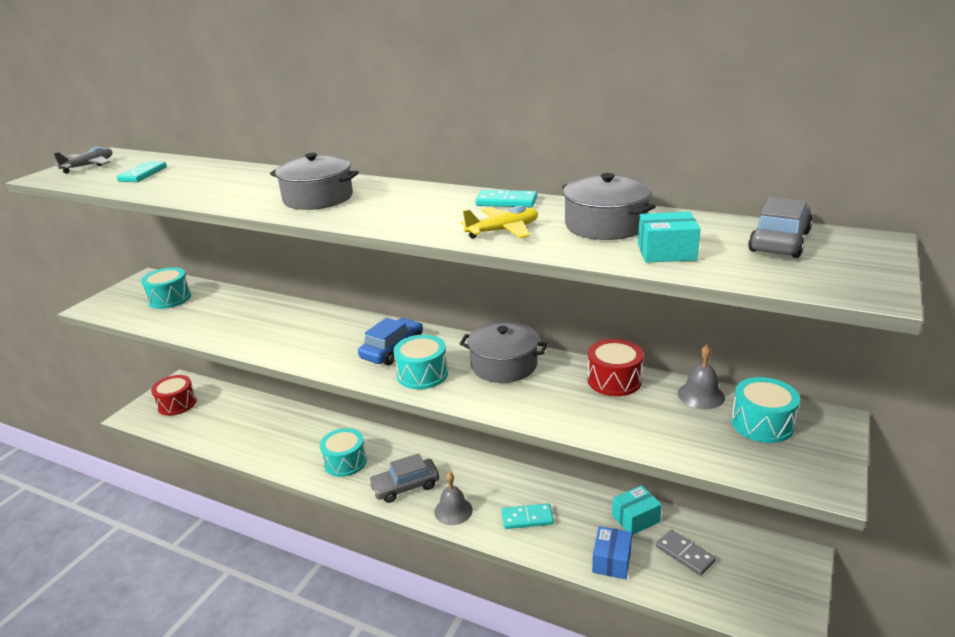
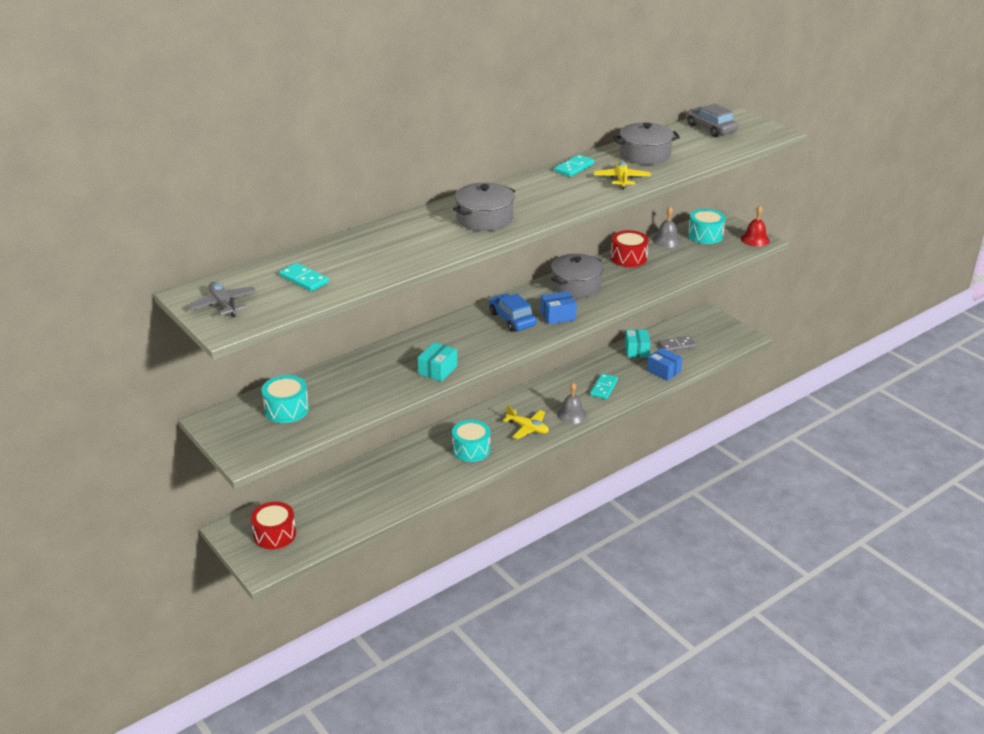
camera: 65 degrees left, 5 degrees up
grey car [368,453,440,503] -> yellow plane [503,405,549,439]
turquoise drum [393,334,448,389] -> blue box [540,291,577,324]
turquoise box [638,212,701,263] -> turquoise box moved to [418,342,457,382]
none -> red bell [741,206,770,247]

